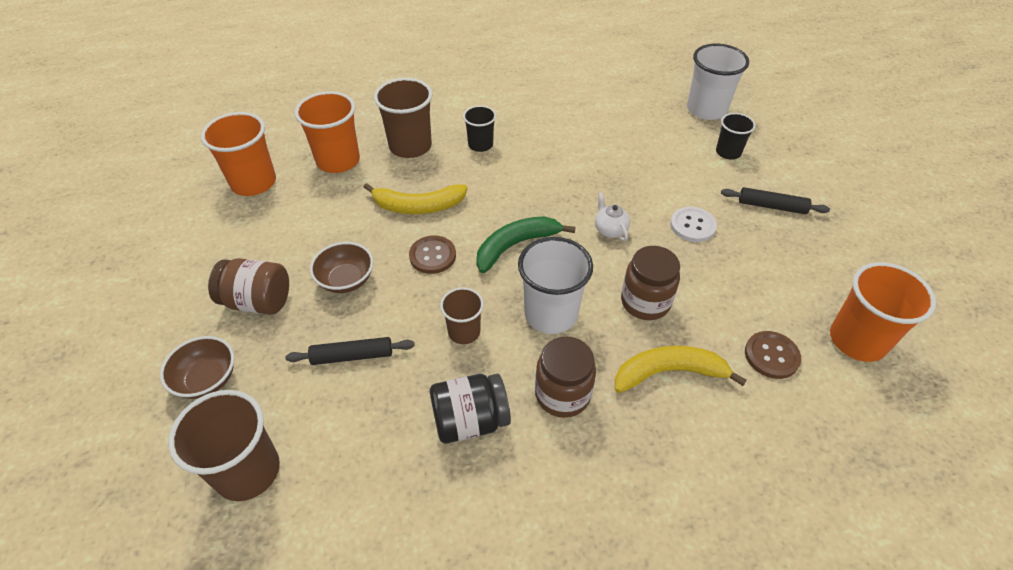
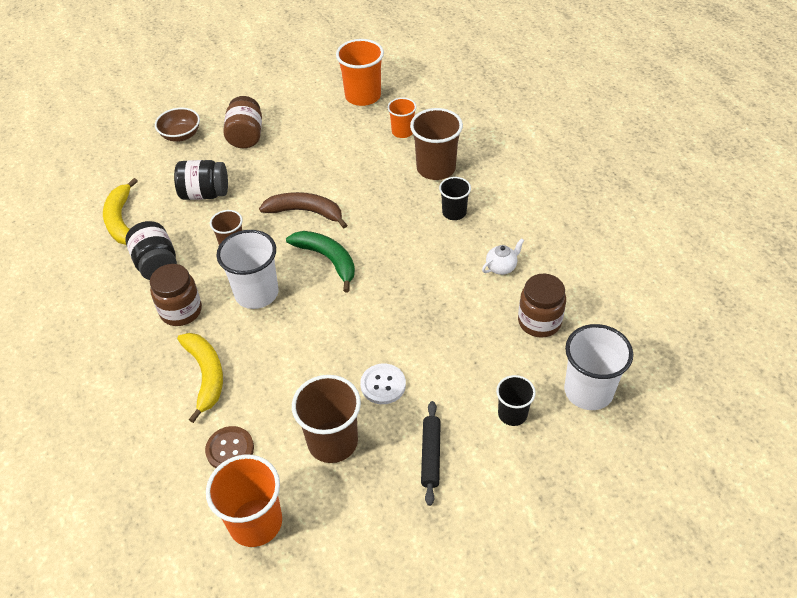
camera: 80 degrees right, 0 degrees up
brown cup [168,390,280,501] -> brown cup moved to [292,375,361,463]
black rolling pin [285,337,415,365] -> black jar [174,160,228,200]
orange cup [295,91,360,173] -> orange cup [388,98,417,138], size x0.59
brown bowl [310,242,373,293] -> none
yellow banana [364,183,467,214] -> yellow banana moved to [103,178,138,245]
brown button [409,236,456,274] -> brown banana [259,192,347,228]
white teapot [595,192,630,241] -> white teapot moved to [482,238,524,275]
brown jar [621,246,680,320] -> brown jar moved to [518,274,566,338]

